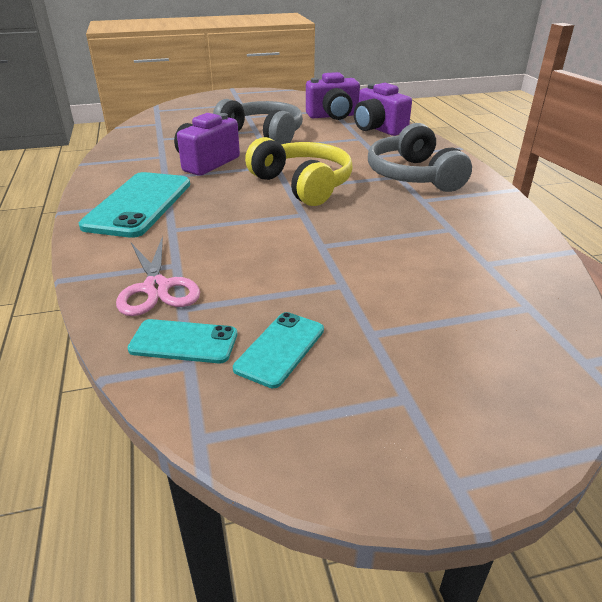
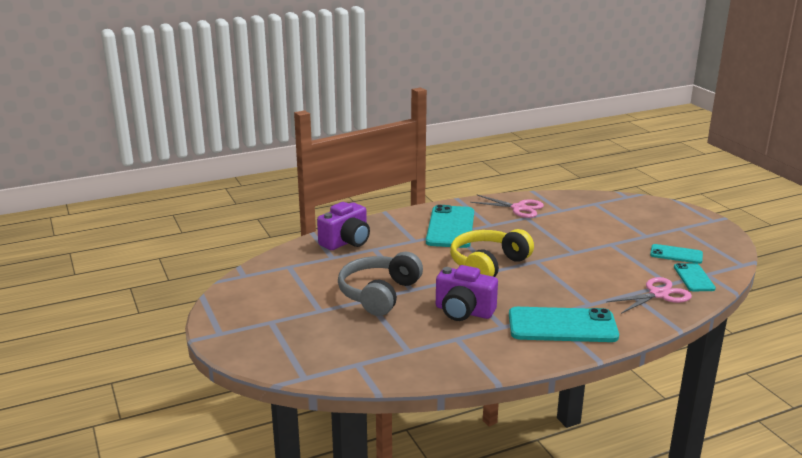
camera: 100 degrees left, 10 degrees down
purple camera [306,72,360,120] -> none
grey headphones [368,123,472,192] -> turquoise phone [426,205,474,248]
none -> pink scissors [470,195,544,218]

